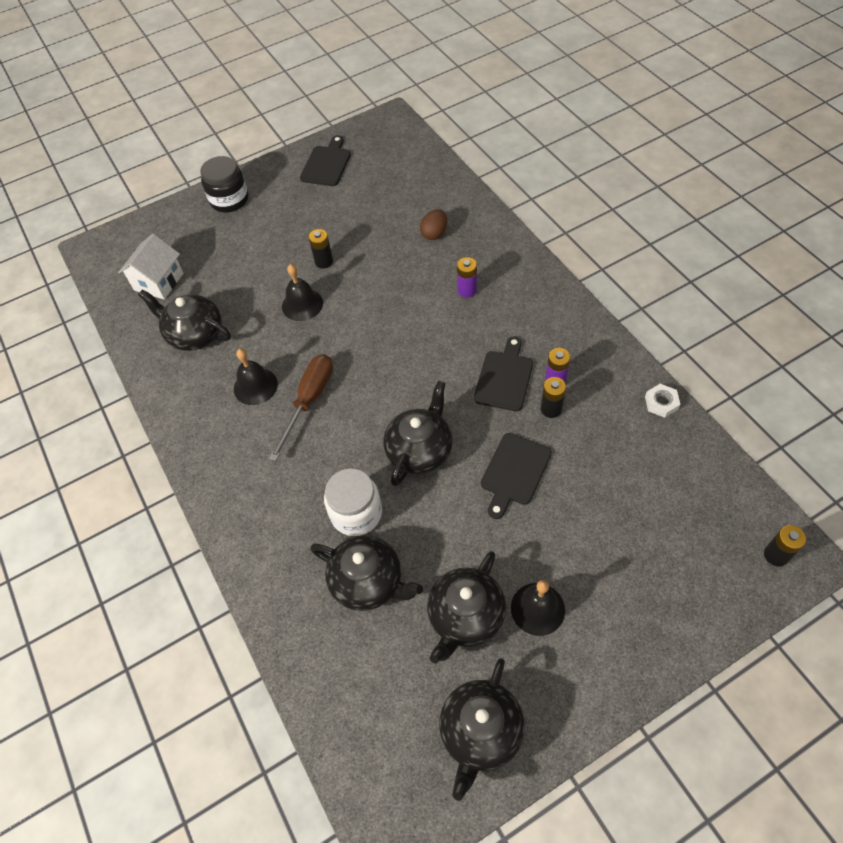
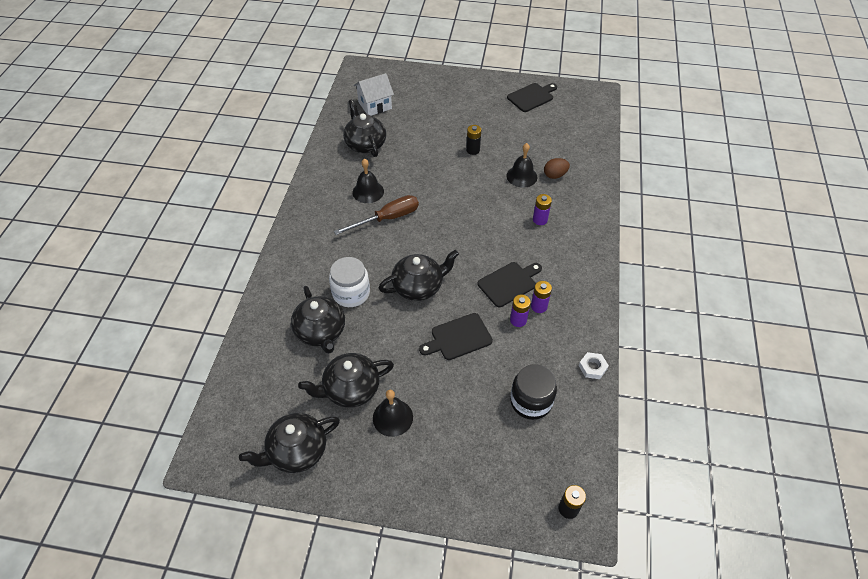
camera: 35 degrees right, 5 degrees down
black jar [200,156,248,212] -> black jar moved to [510,364,557,420]
black bell [282,264,323,321] -> black bell moved to [507,143,537,188]
black battery [541,377,566,418] -> purple battery [510,294,531,327]

